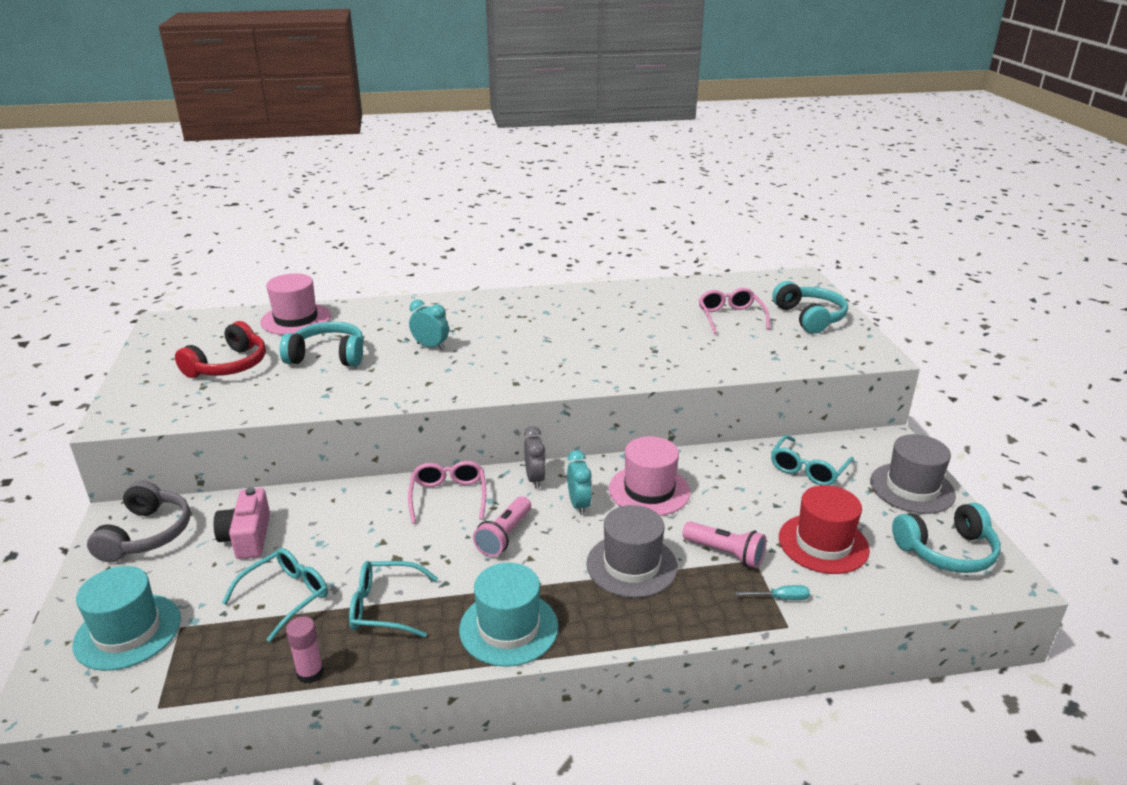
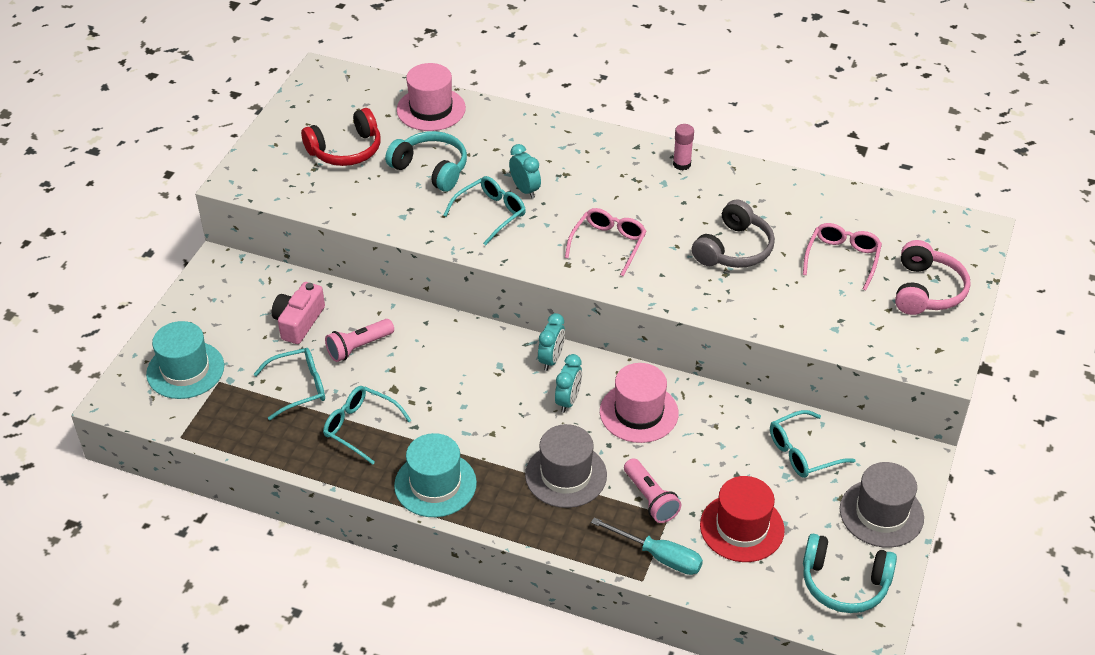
camera: 30 degrees right, 15 degrees up
grey headphones [87,480,190,562] -> grey headphones moved to [692,200,775,268]
pink glue stick [286,616,324,683] -> pink glue stick moved to [673,124,694,170]
pink glasses [408,461,486,524] -> pink glasses moved to [565,208,647,276]
pink flashlight [473,496,531,557] -> pink flashlight moved to [325,319,394,362]
grey clock [524,426,546,489] -> turquoise clock [538,313,565,371]
turquoise screwdriver [735,585,810,600] -> turquoise screwdriver [591,517,703,575], size x1.81
turquoise headphones [772,281,848,334] -> pink headphones [895,240,971,315]
none -> turquoise glasses [443,176,526,246]

